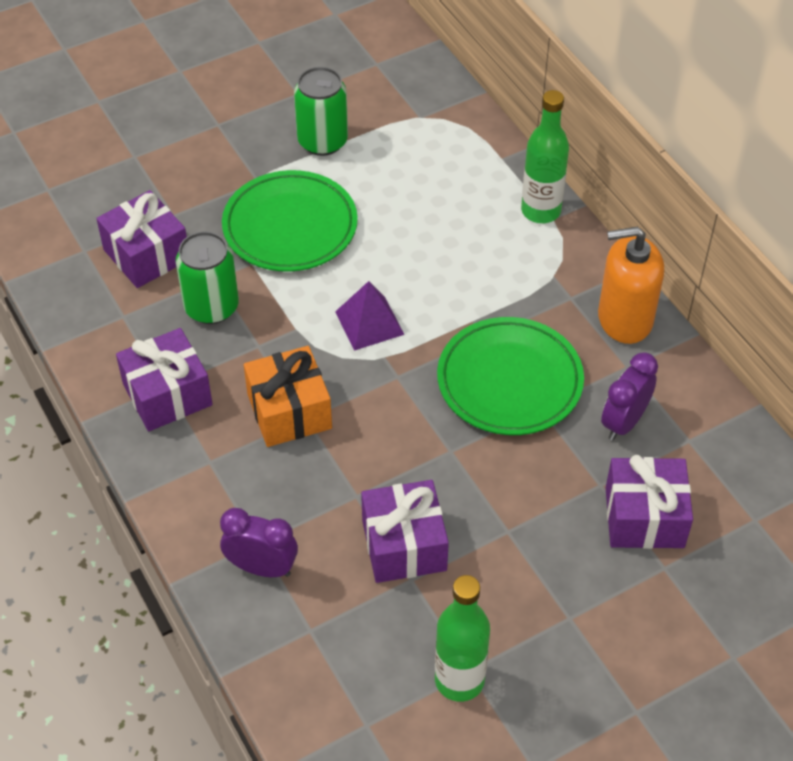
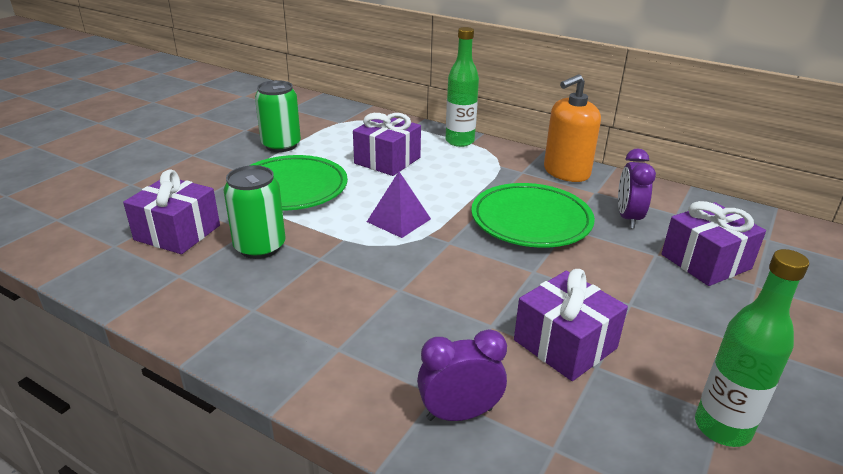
camera: 30 degrees left, 20 degrees down
purple gift [116,328,213,431] -> purple gift moved to [353,113,421,176]
orange gift [244,346,332,447] -> none

